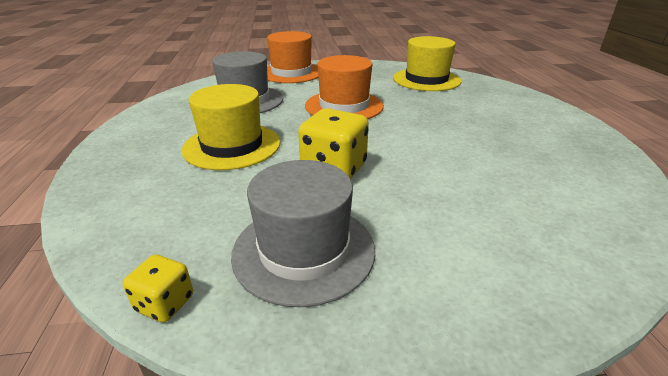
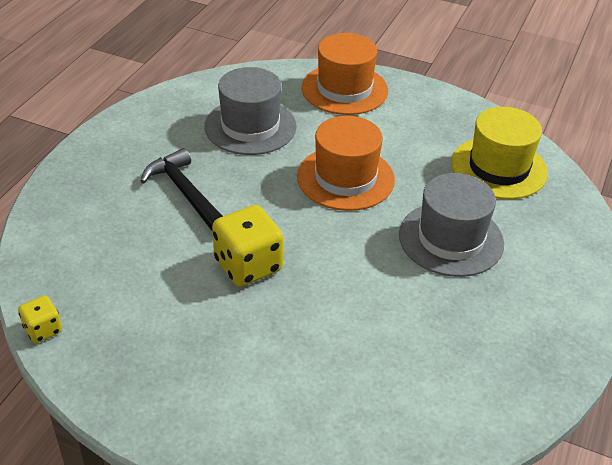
camera: 30 degrees right, 10 degrees up
yellow hat [181,84,281,170] -> black hammer [141,148,223,232]
grey hat [231,160,375,307] -> grey hat moved to [399,173,504,277]

